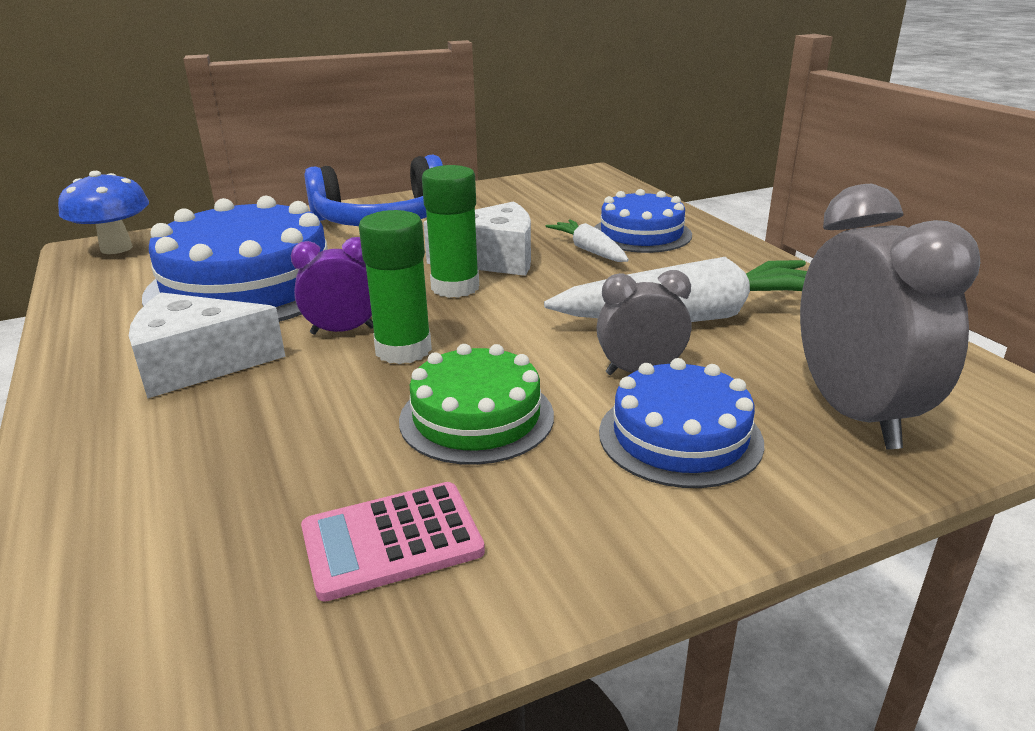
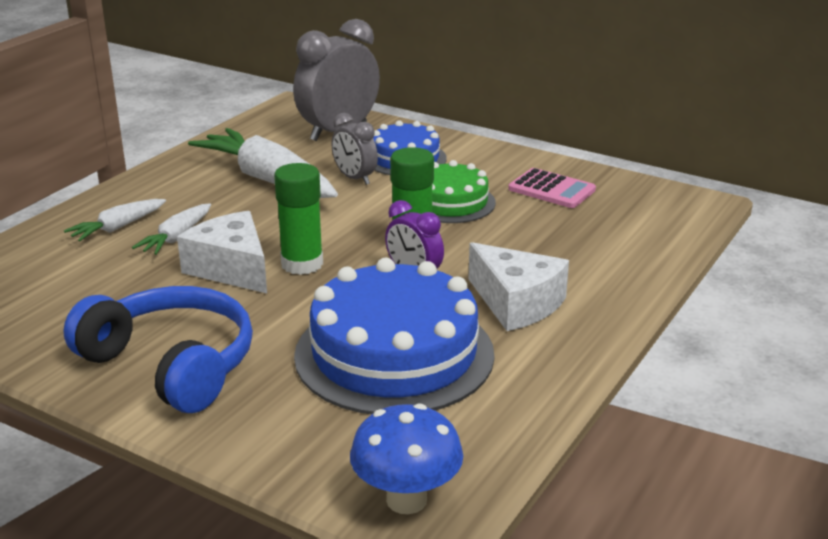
camera: 125 degrees left, 0 degrees up
blue cake [595,189,692,253] -> white carrot [64,199,166,241]

